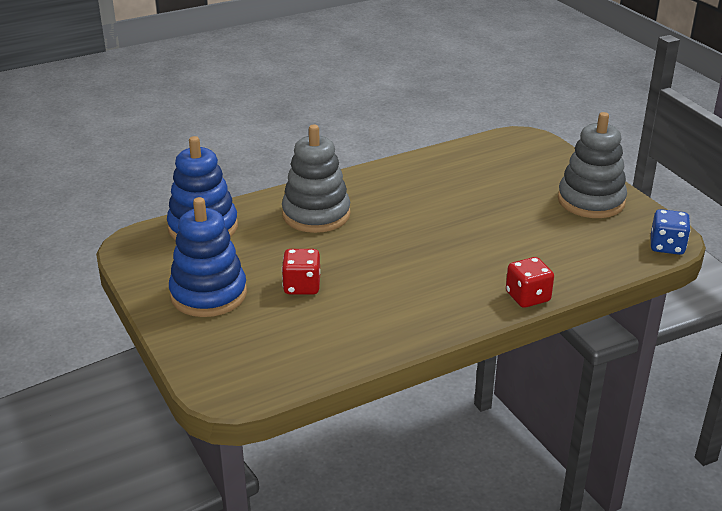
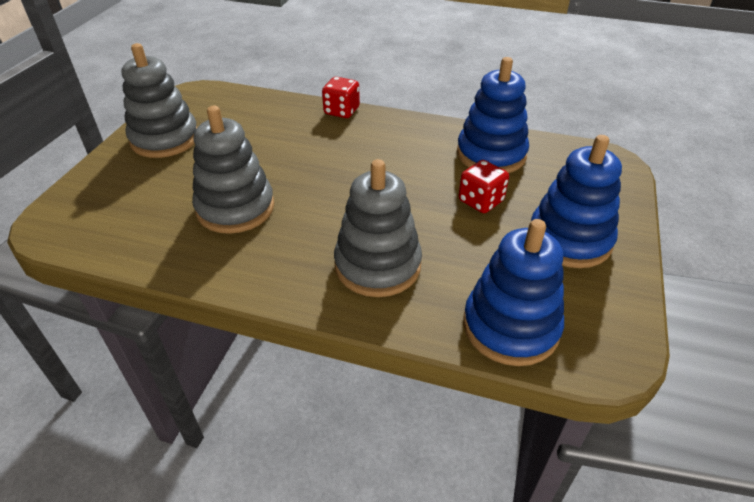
camera: 135 degrees left, 10 degrees up
blue dice [651,209,691,255] -> none
none -> grey stacking toy [192,106,274,234]
none -> blue stacking toy [457,57,529,173]

